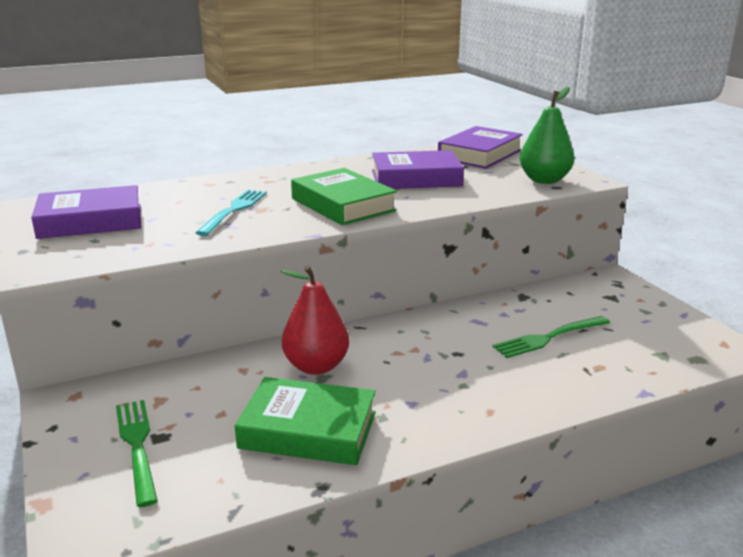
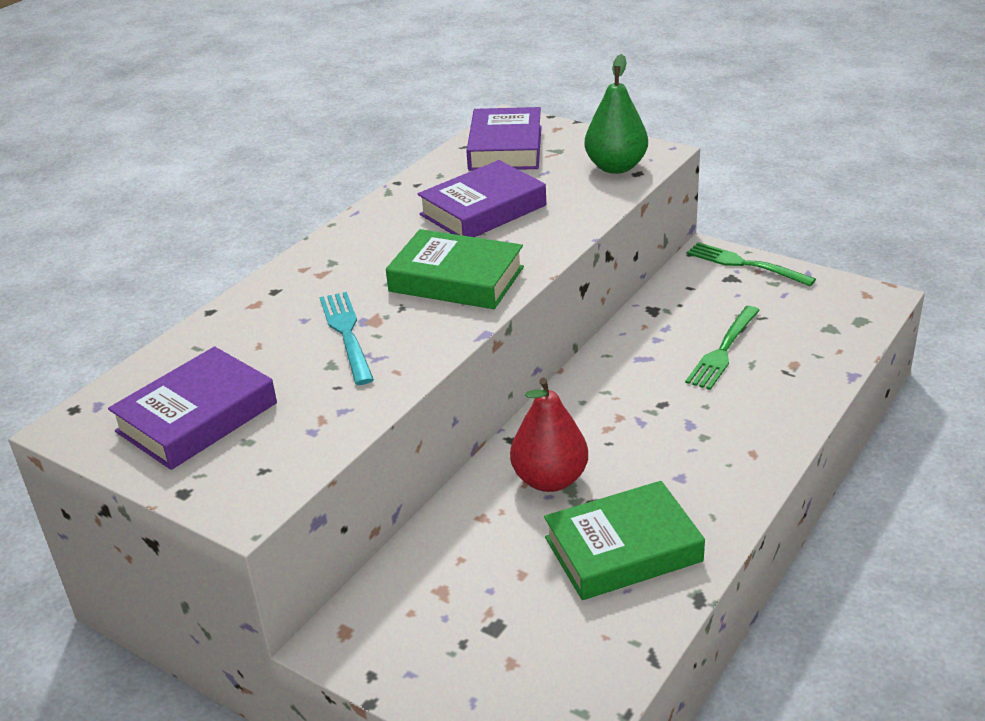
camera: 30 degrees left, 10 degrees up
green fork [116,400,158,507] -> green fork moved to [687,242,816,286]

